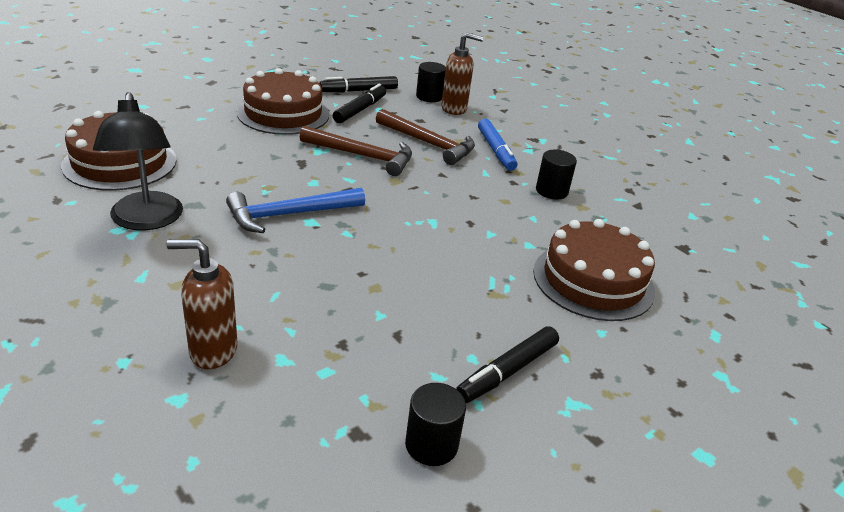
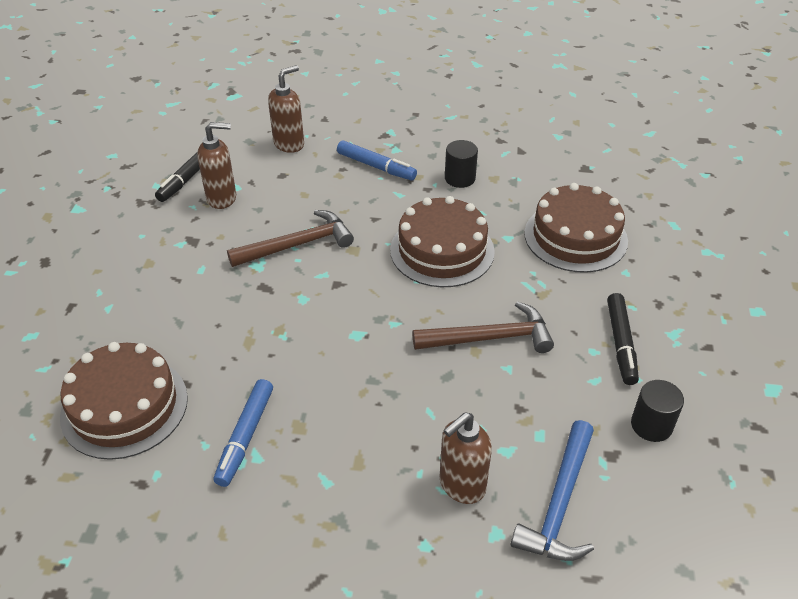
camera: 40 degrees left, 10 degrees up
black lamp [93,92,183,230] -> blue marker [213,379,273,487]
blue hammer [226,188,365,233] -> blue hammer moved to [511,420,594,561]
brown cake [237,68,329,135] -> brown cake moved to [390,196,495,287]
black marker [333,84,386,123] -> brown soap dispenser [197,122,236,209]
brown hammer [376,109,475,165] -> brown hammer moved to [412,301,554,353]
black cylinder [416,62,446,102] -> none

